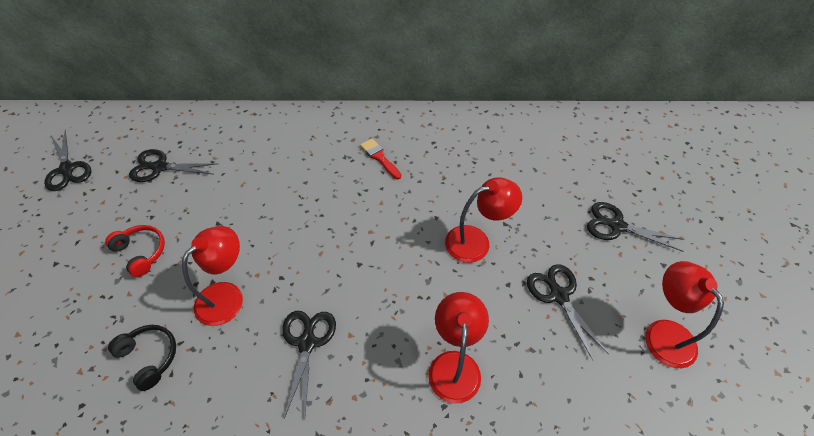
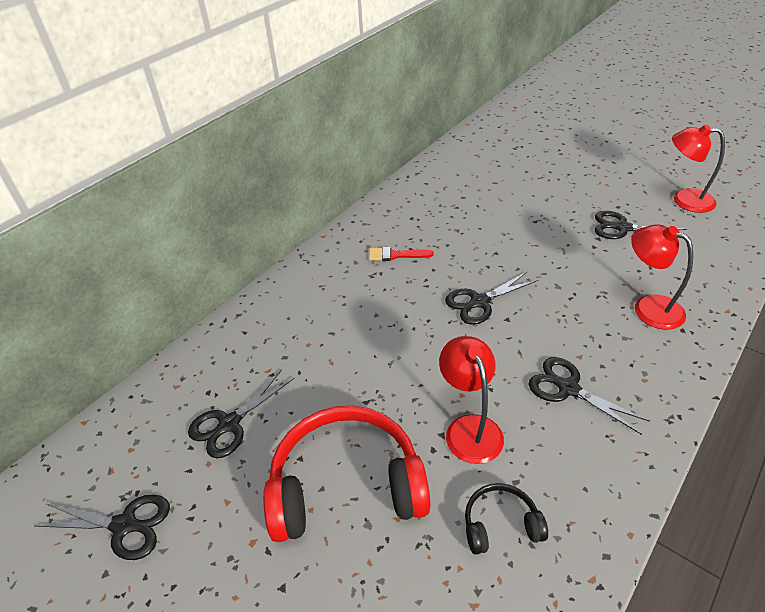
camera: 50 degrees left, 10 degrees down
red headphones [105,225,165,277] -> red headphones [263,406,431,542], size x2.11
red lamp [445,177,522,263] -> none
black scissors [587,202,684,252] -> black scissors moved to [445,272,538,325]

